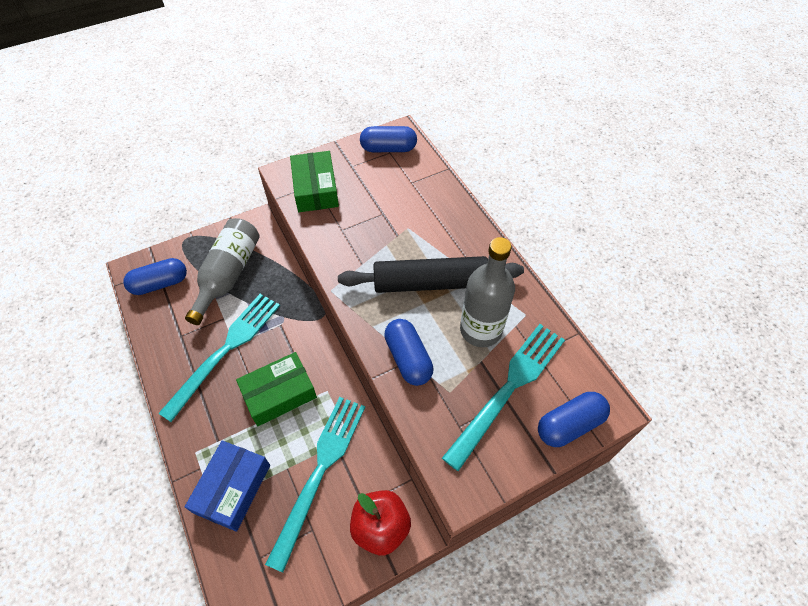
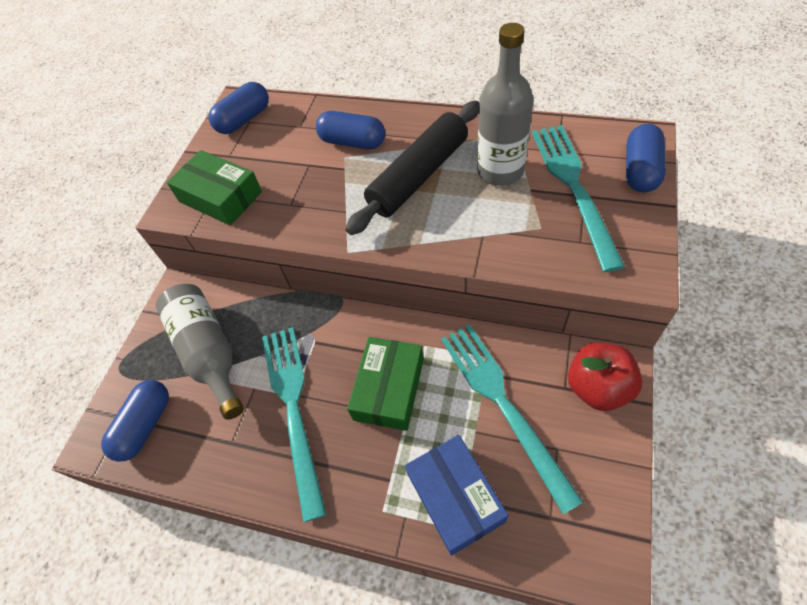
camera: 40 degrees left, 0 degrees up
blue capsule [384,319,433,386] -> blue capsule moved to [316,111,385,149]

